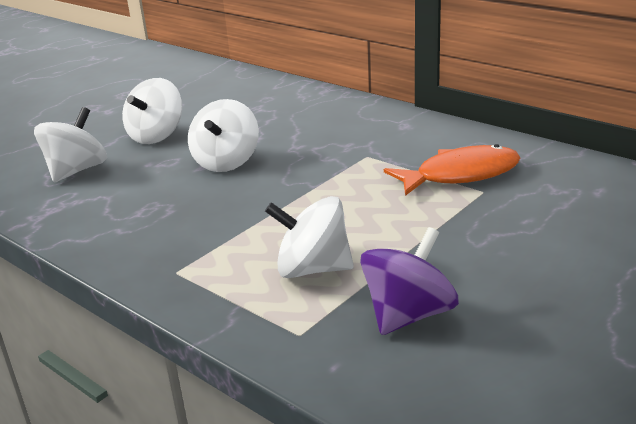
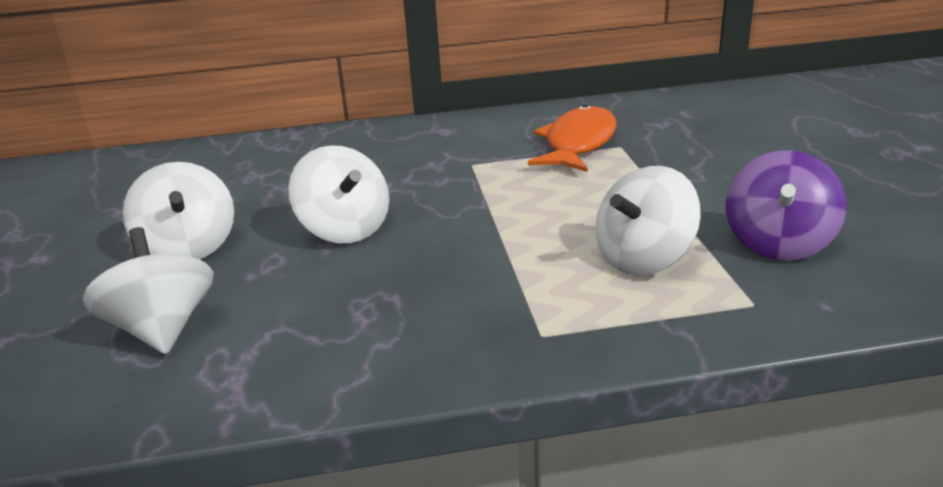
camera: 50 degrees left, 0 degrees up
purple spinning top [360,227,459,335] -> purple spinning top turned 150 degrees counterclockwise [726,150,847,261]

